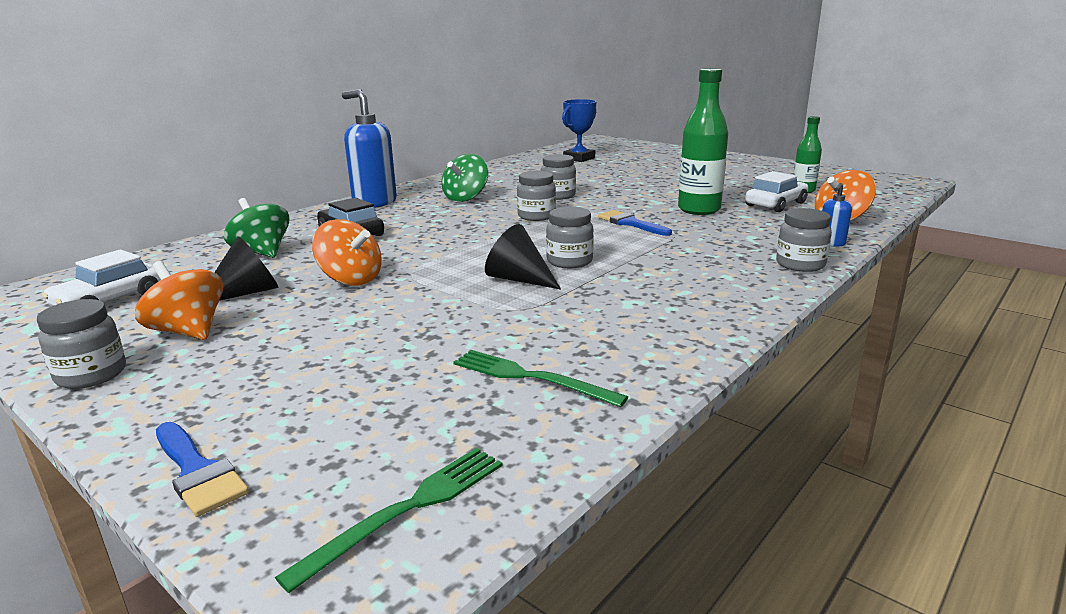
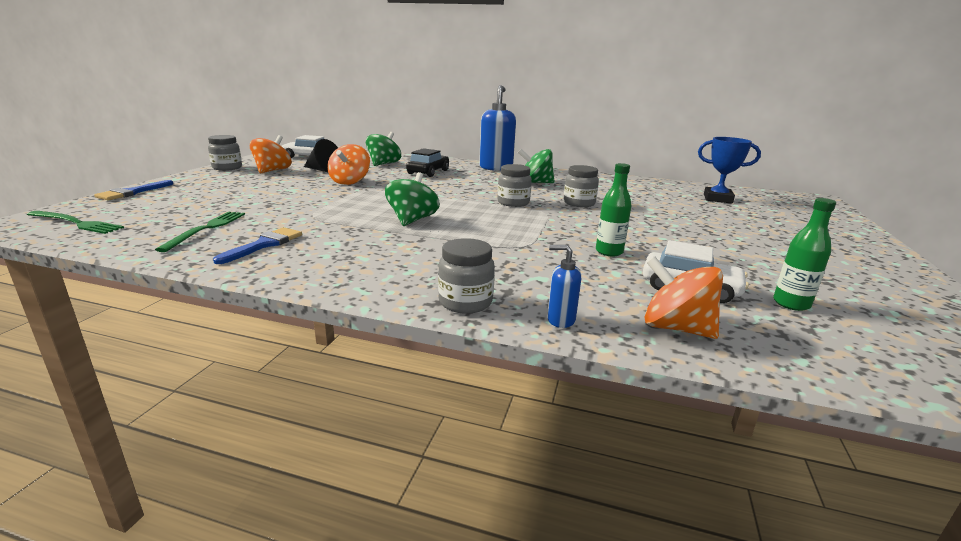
camera: 65 degrees right, 0 degrees up
black cone [485,224,561,290] -> none
grey jar [546,207,594,268] -> green spinning top [385,172,440,226]
blue brush [598,210,672,236] -> blue brush moved to [213,227,302,264]
green bottle [678,68,728,215] -> green bottle [596,163,631,257], size x0.58

